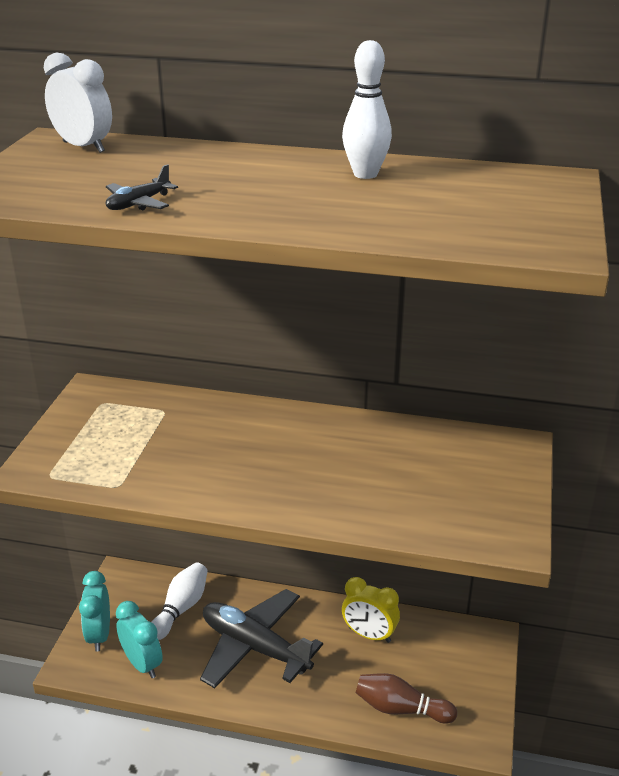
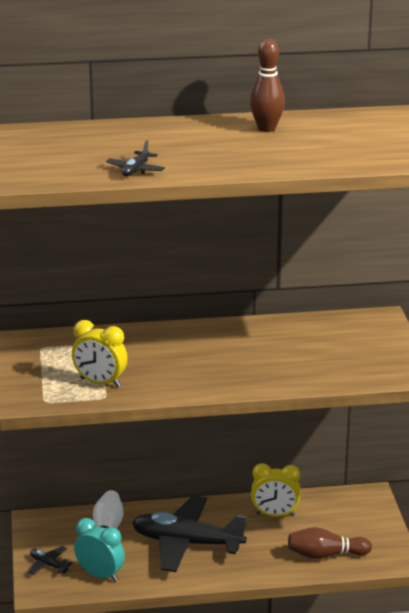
camera: 20 degrees left, 5 degrees down
white clock [44,53,112,153] -> none
turquoise clock [79,571,110,652] -> black plane [28,546,73,575]
white bowling pin [342,40,392,179] -> brown bowling pin [250,39,285,132]
none -> yellow clock [72,320,128,387]

